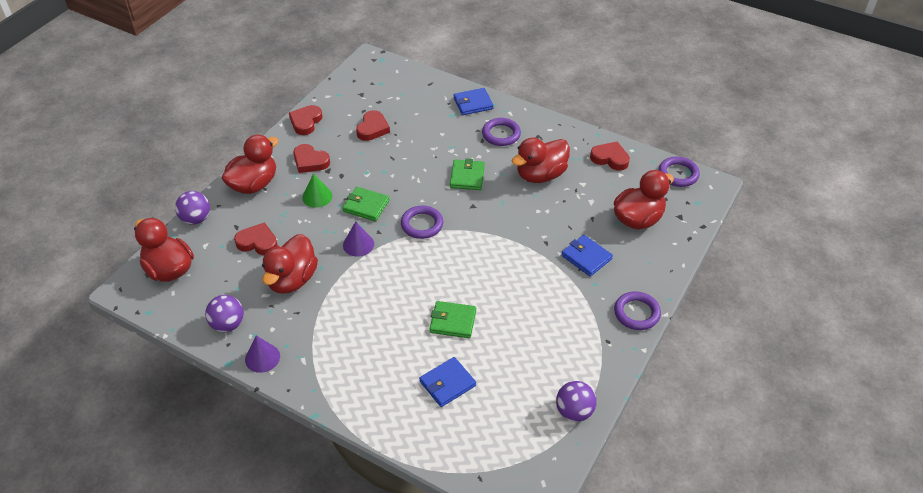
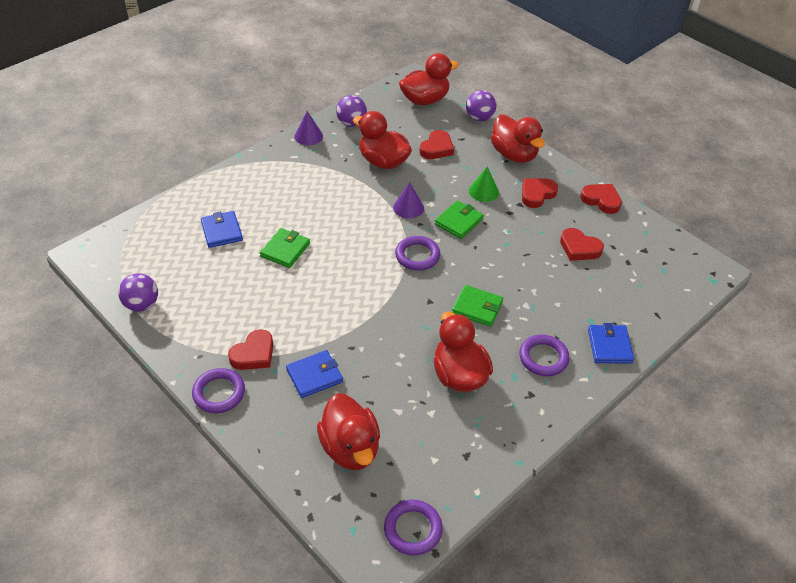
camera: 105 degrees right, 0 degrees up
red heart [590,142,630,171] -> red heart moved to [228,329,273,370]

